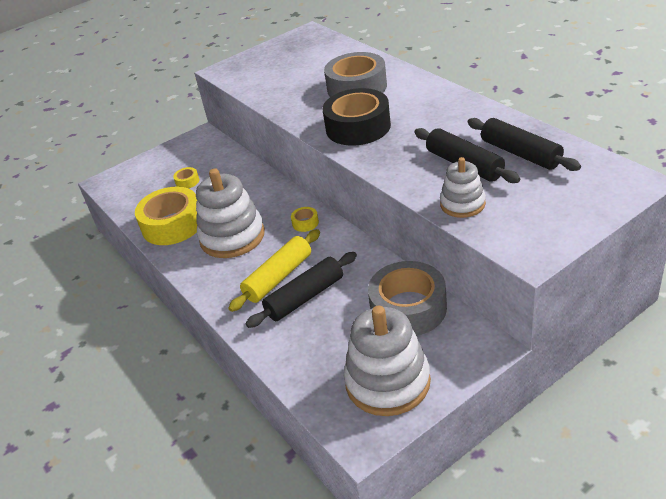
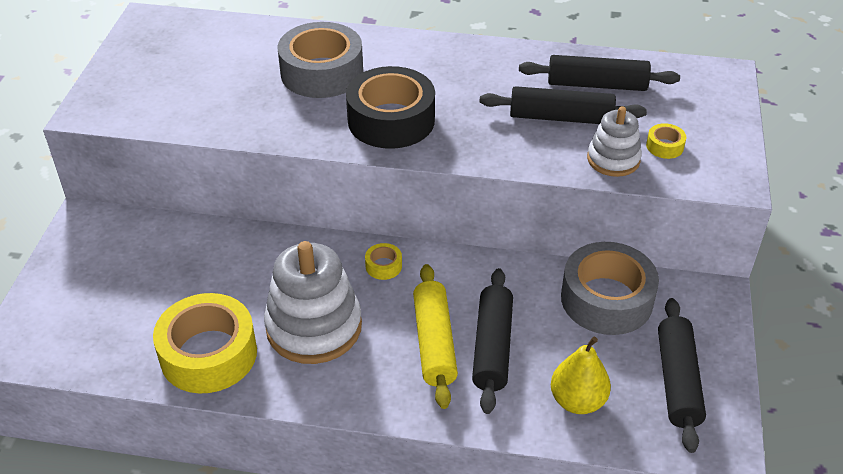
camera: 50 degrees left, 5 degrees up
yellow tape [173,167,199,188] -> yellow tape moved to [646,123,686,159]
white stacking toy [344,306,431,416] -> black rolling pin [658,298,706,453]
none -> yellow pear [551,337,611,414]

